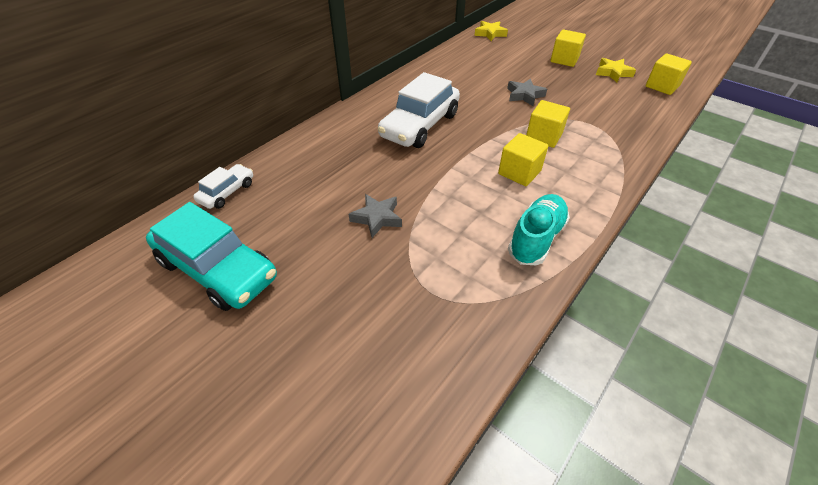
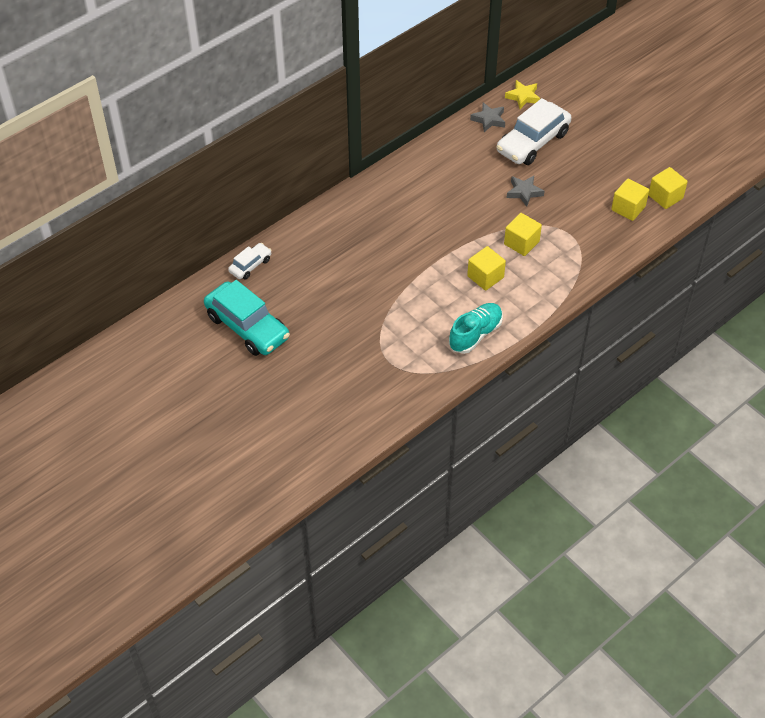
camera: 10 degrees right, 5 degrees up
grey star [349,194,402,238] -> grey star moved to [470,102,505,132]
white car [378,72,460,148] -> white car moved to [496,98,571,165]
yellow cube [550,29,586,67] -> yellow cube moved to [611,179,649,221]
yellow star [596,58,636,82] -> none

